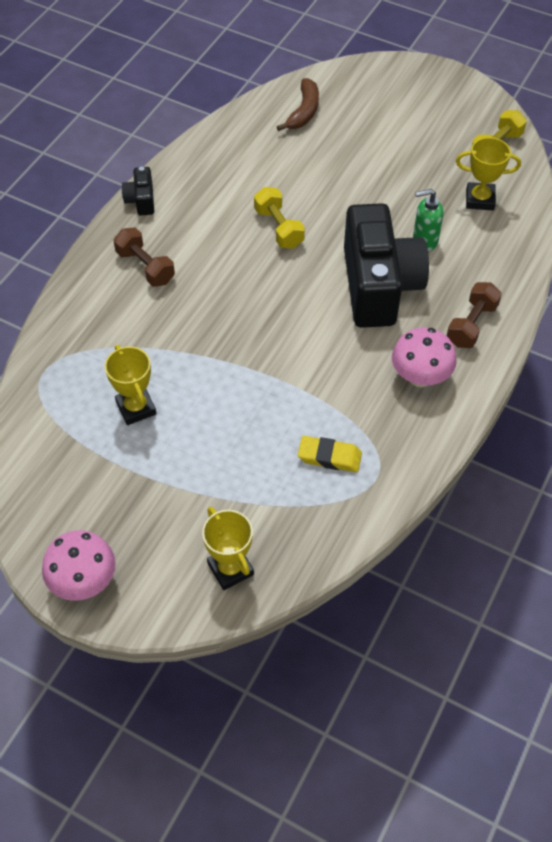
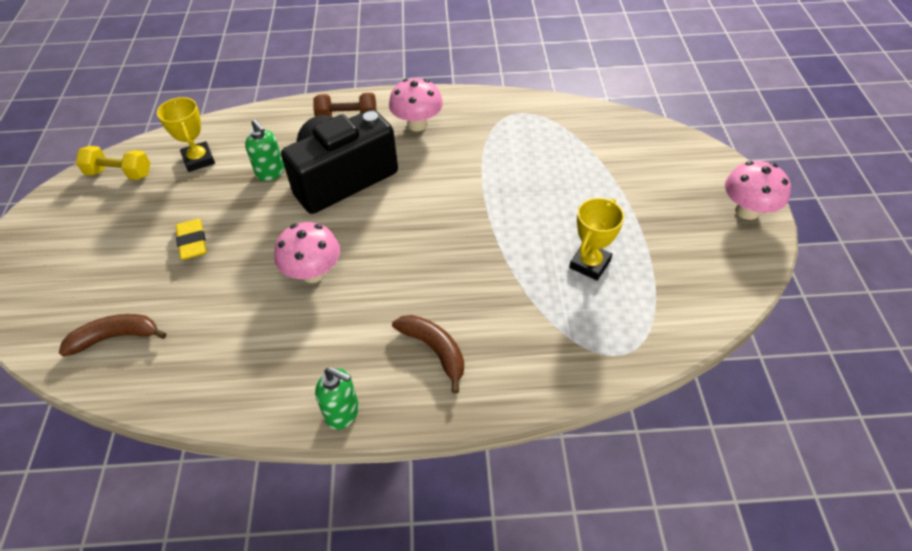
camera: 120 degrees left, 5 degrees down
brown dumbbell [114,228,175,287] -> brown banana [392,315,464,393]
black camera [122,166,154,216] -> green soap dispenser [315,367,359,430]
yellow trophy [202,507,254,590] -> none
yellow dumbbell [254,187,305,249] -> pink mushroom [274,222,340,283]
yellow eraser [298,436,362,472] -> yellow eraser moved to [176,219,207,260]

